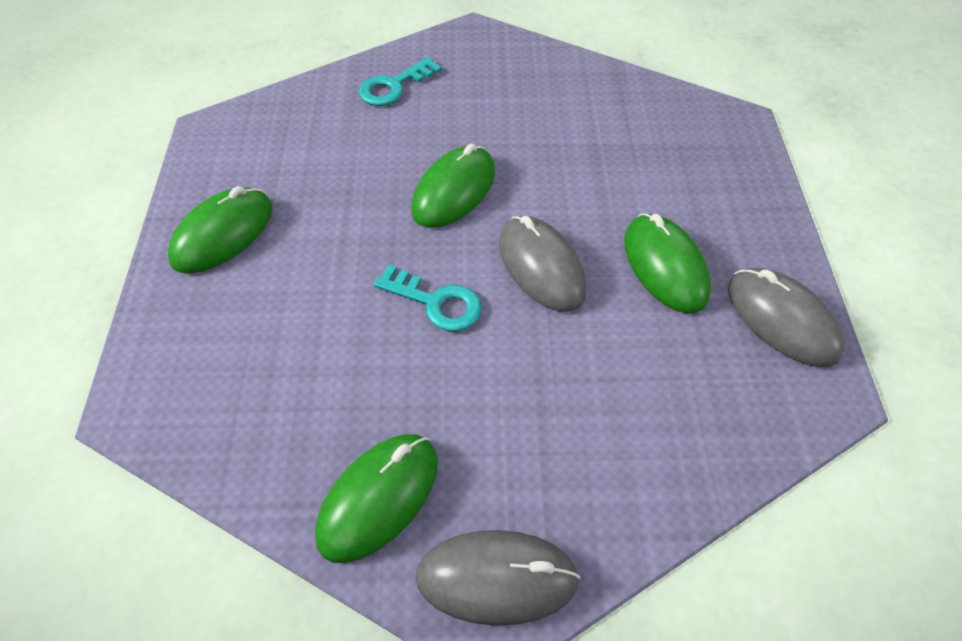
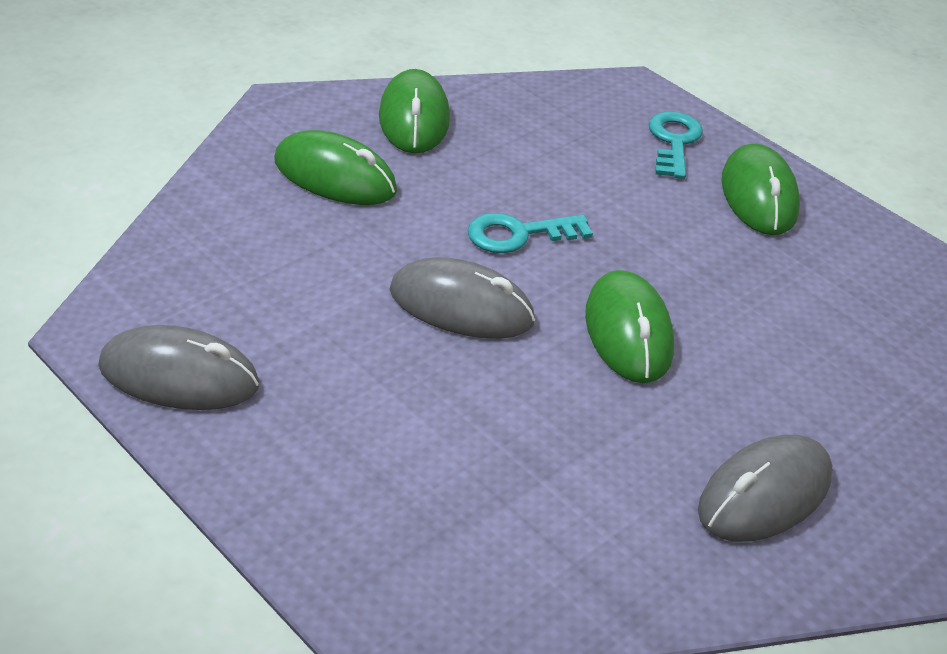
camera: 135 degrees right, 15 degrees down
turquoise key [359,57,442,106] -> turquoise key moved to [649,112,703,179]
grey mouse [416,530,580,626] -> grey mouse moved to [698,435,832,542]
green mouse [624,213,711,314] -> green mouse moved to [274,130,397,205]

